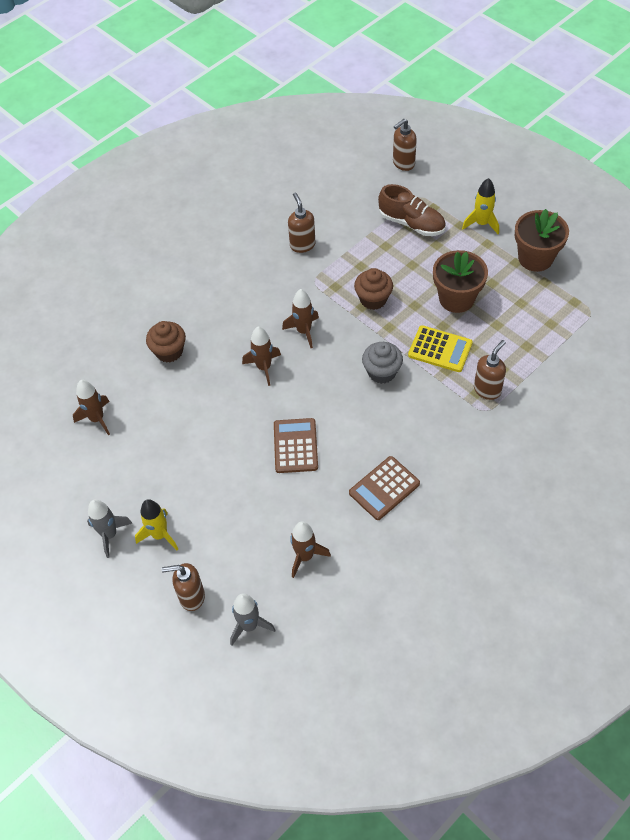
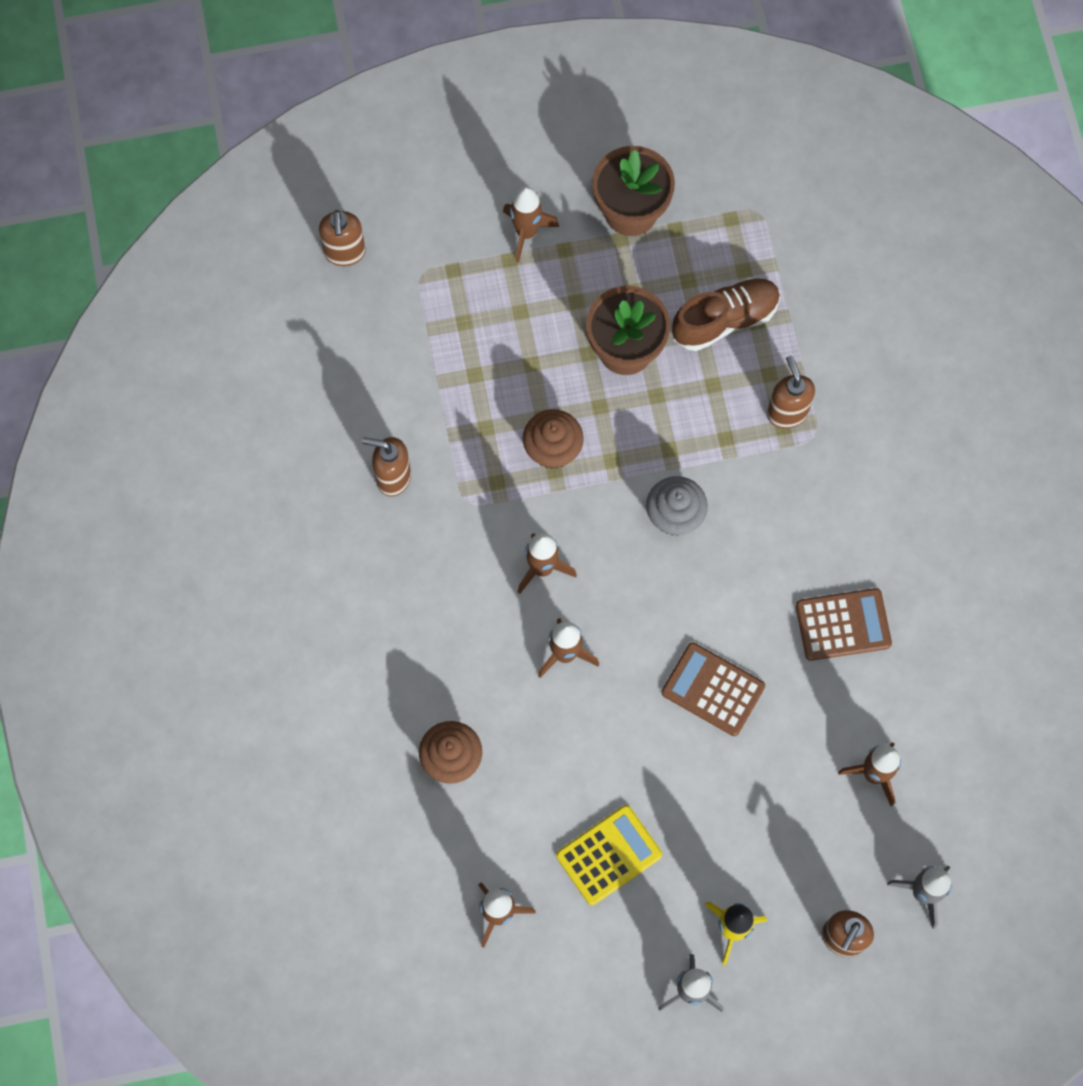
camera: 60 degrees left, 15 degrees up
brown calculator [349,456,420,520] -> brown calculator turned 90 degrees counterclockwise [796,588,892,661]
brown shoe [378,184,446,236] -> brown shoe moved to [672,278,780,351]
yellow calculator [408,325,473,372] -> yellow calculator moved to [556,805,662,905]
yellow rocket [462,178,499,234] -> brown rocket [503,187,559,263]

